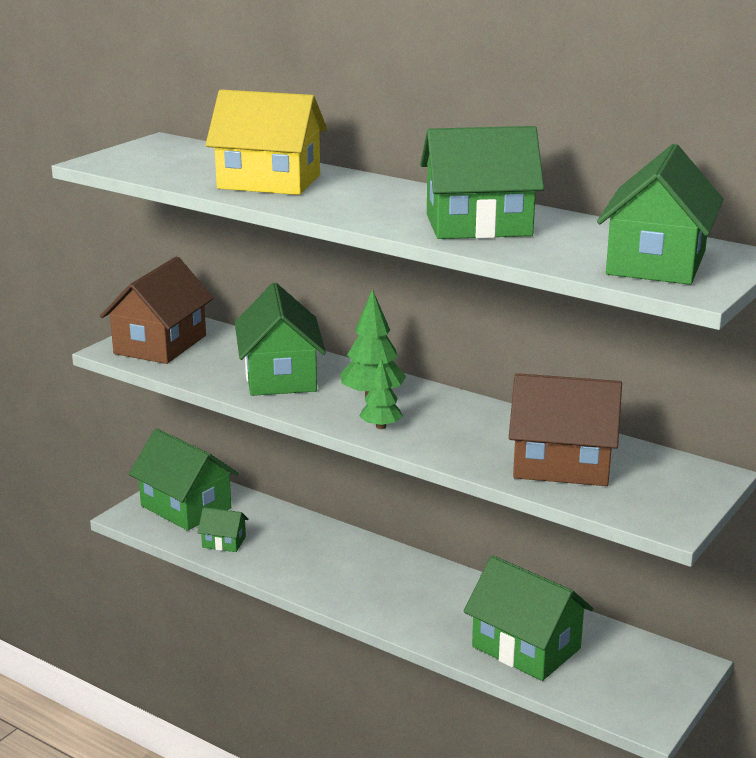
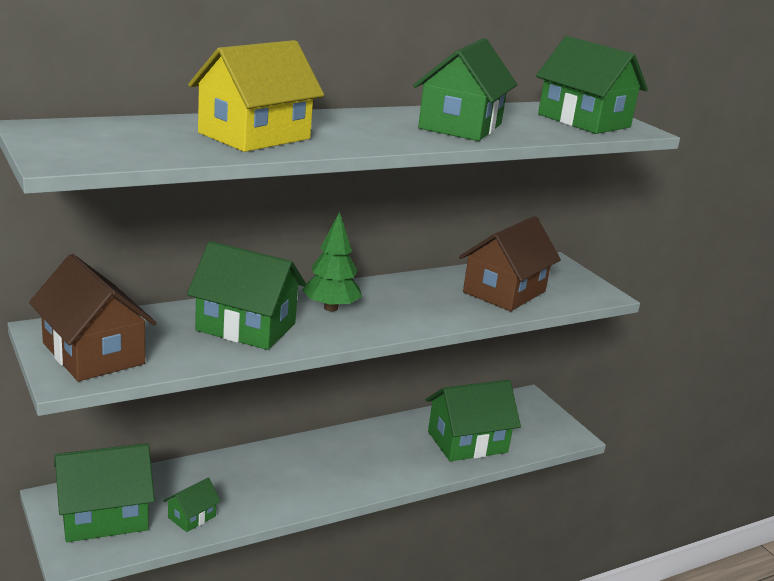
camera: 65 degrees left, 0 degrees up
green tree [359,359,403,429] -> none

